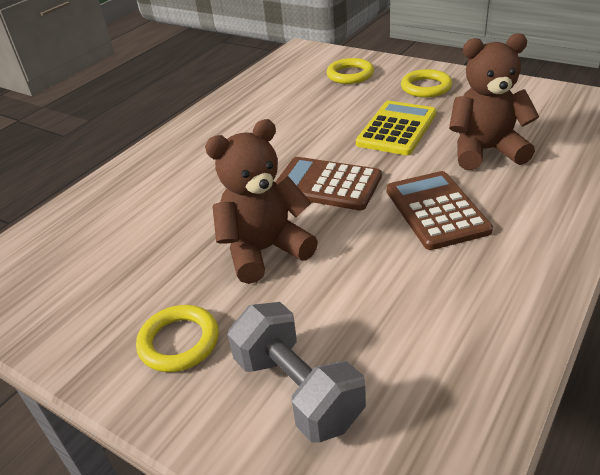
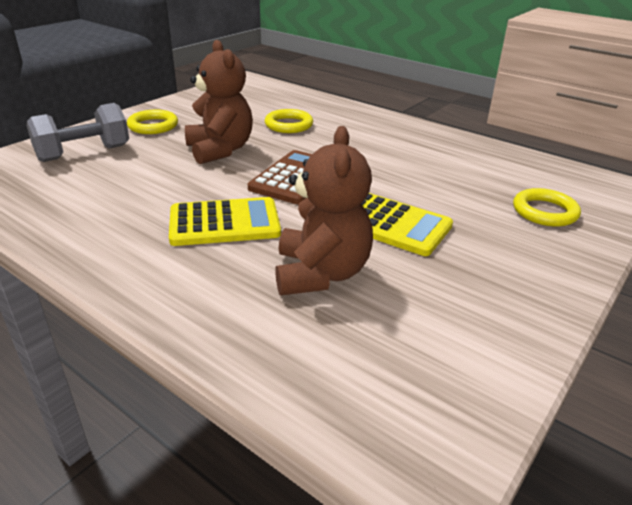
camera: 90 degrees right, 5 degrees down
brown calculator [386,171,493,250] -> yellow calculator [169,197,281,246]
yellow ring [401,69,452,98] -> yellow ring moved to [265,109,313,133]

